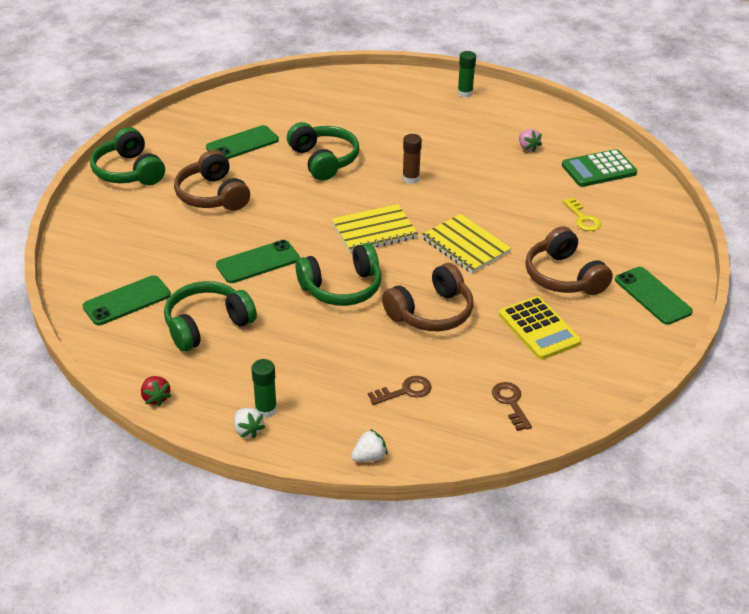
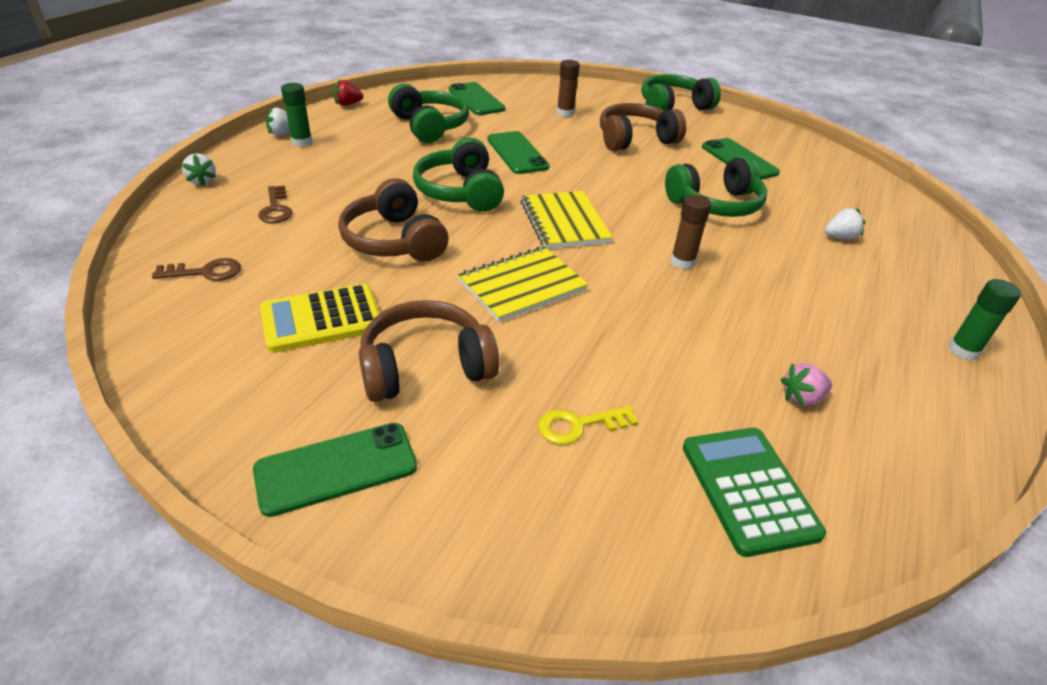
camera: 95 degrees right, 0 degrees up
none -> brown glue stick [557,60,580,117]
none -> white strawberry [824,208,865,240]

